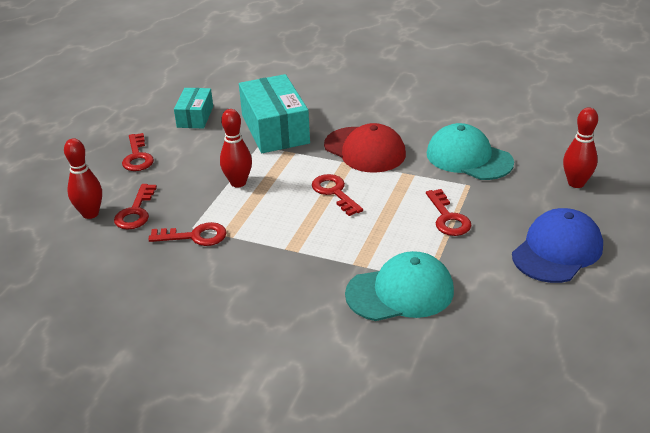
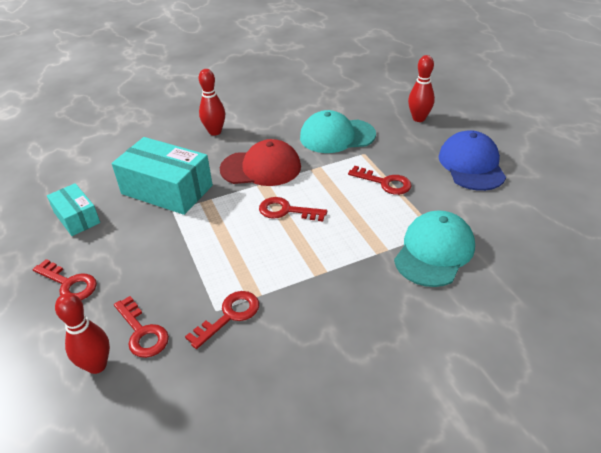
camera: 45 degrees left, 5 degrees up
red bowling pin [220,109,252,187] -> red bowling pin moved to [199,69,225,136]

